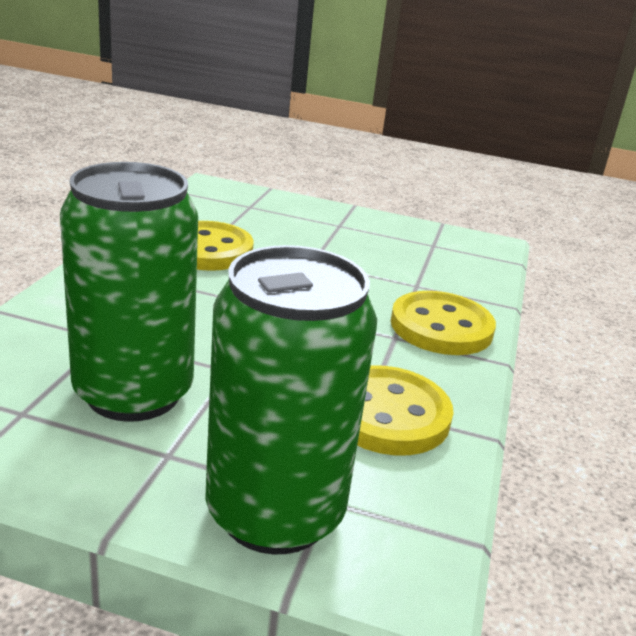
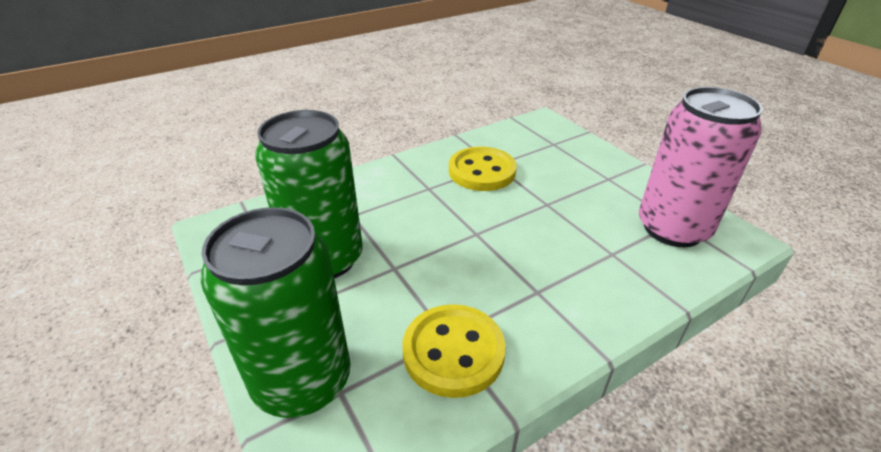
camera: 45 degrees right, 10 degrees up
yellow button [391,291,496,355] -> none
none -> pink can [639,87,763,247]

